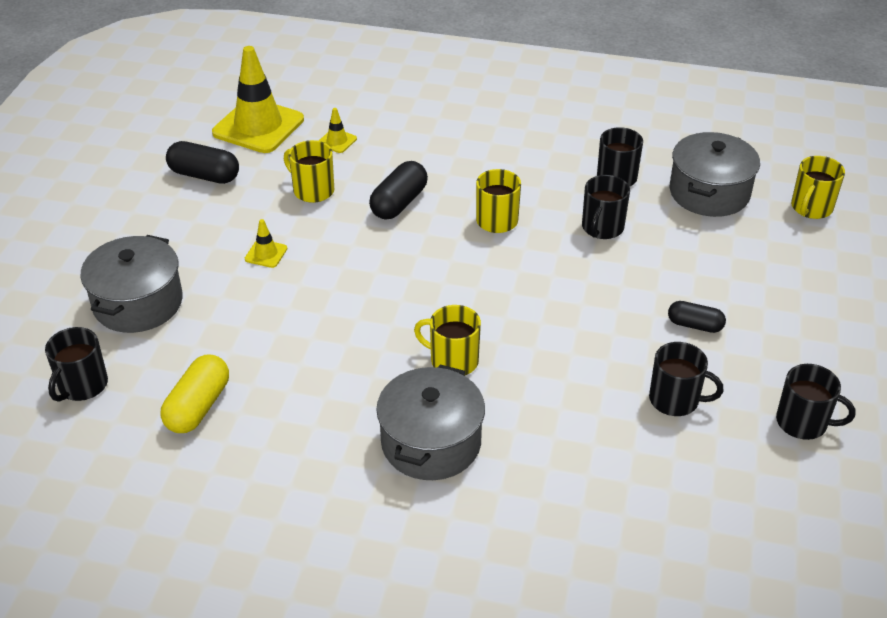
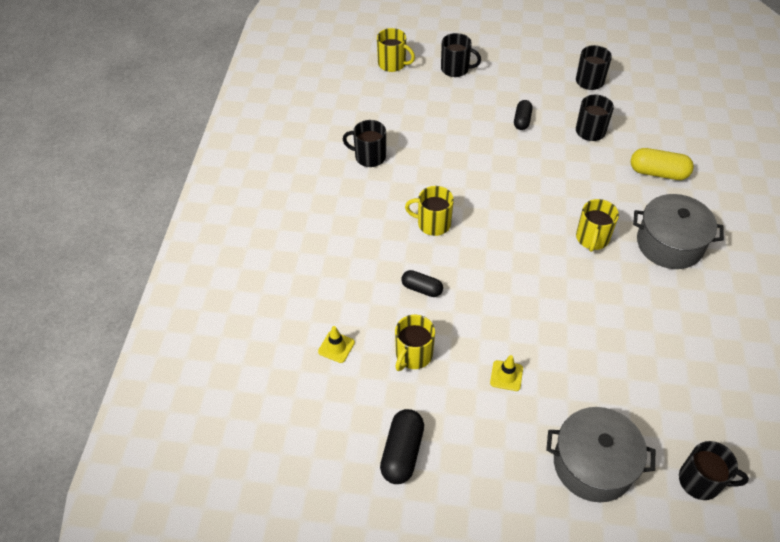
camera: 95 degrees left, 10 degrees up
yellow capsule [160,354,229,433] -> yellow capsule moved to [631,148,694,180]
yellow traffic cone [212,46,304,153] -> none
black capsule [369,161,428,220] -> black capsule [401,270,443,297], size x0.65
black mug [582,175,630,239] -> black mug moved to [441,33,481,77]
grey pot [670,132,760,217] -> none

